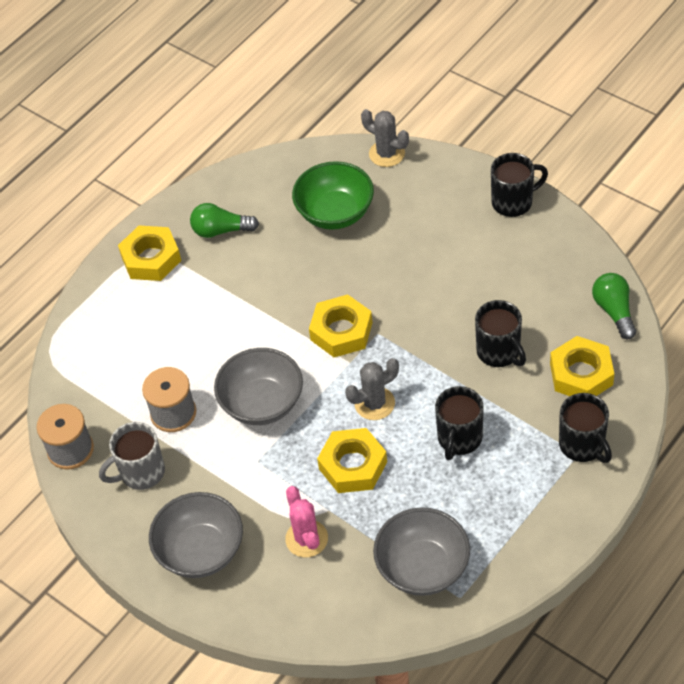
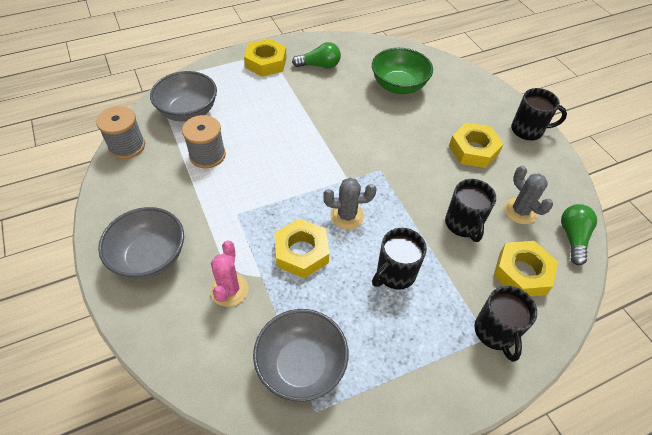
camera: 20 degrees right, 0 degrees up
grey mug [99,422,165,490] -> none
green light bulb [190,203,259,238] -> green light bulb turned 150 degrees clockwise [292,42,341,68]
grey bowl [214,348,303,425] -> grey bowl moved to [150,71,217,122]
yellow nut [309,294,373,357] -> yellow nut moved to [449,123,504,168]
grey cactus [361,109,409,167] -> grey cactus moved to [504,166,553,224]

